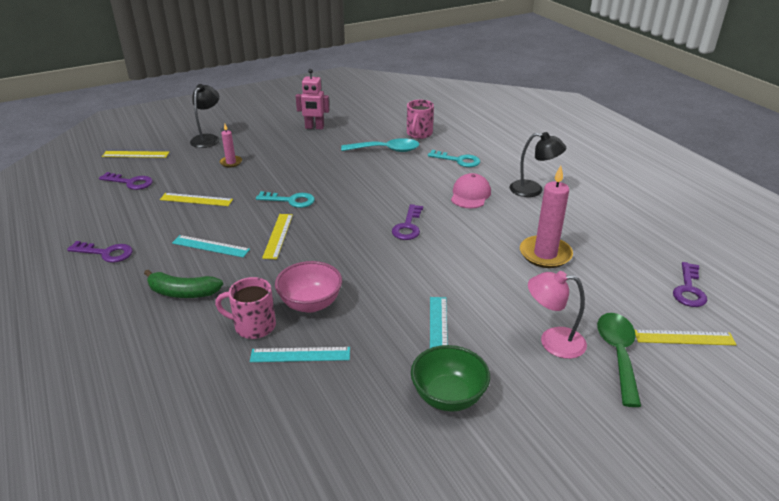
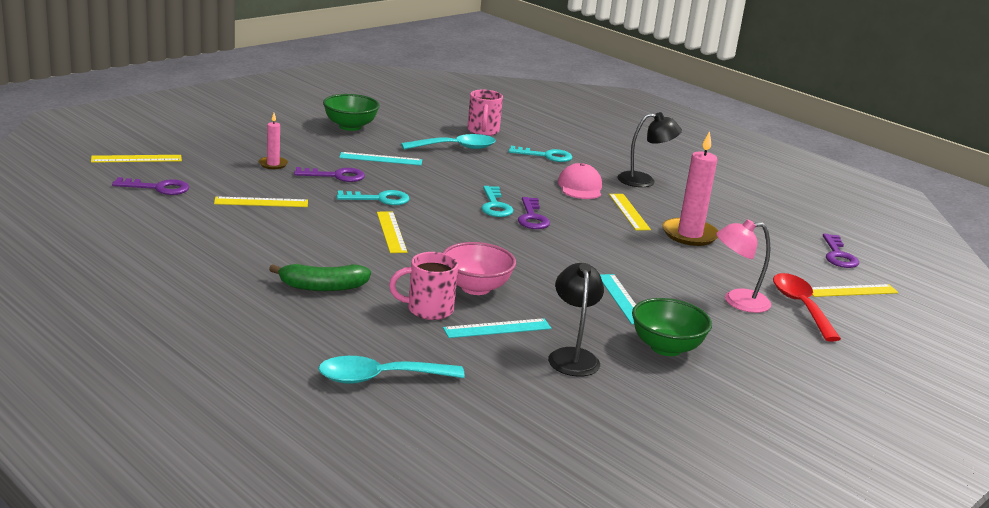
camera: 20 degrees left, 10 degrees down
purple key [67,241,133,263] -> purple key moved to [294,167,365,182]
turquoise ruler [172,235,250,258] -> turquoise ruler moved to [339,152,422,166]
black lamp [190,84,219,148] -> black lamp moved to [548,263,604,377]
pink robot [296,69,330,129] -> green bowl [323,94,380,131]
green spoon [597,313,641,407] -> red spoon [773,273,841,341]
none -> turquoise spoon [318,356,465,384]
none -> turquoise key [481,186,514,217]
none -> yellow ruler [609,194,651,230]

